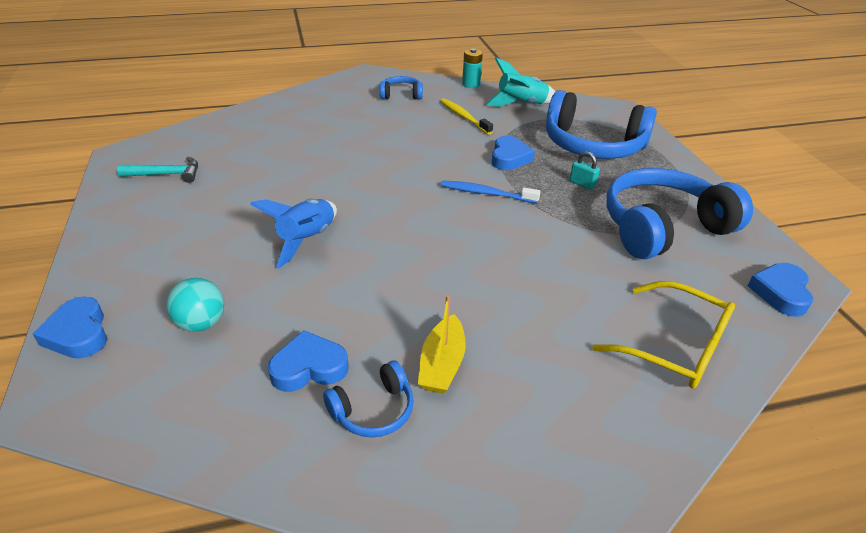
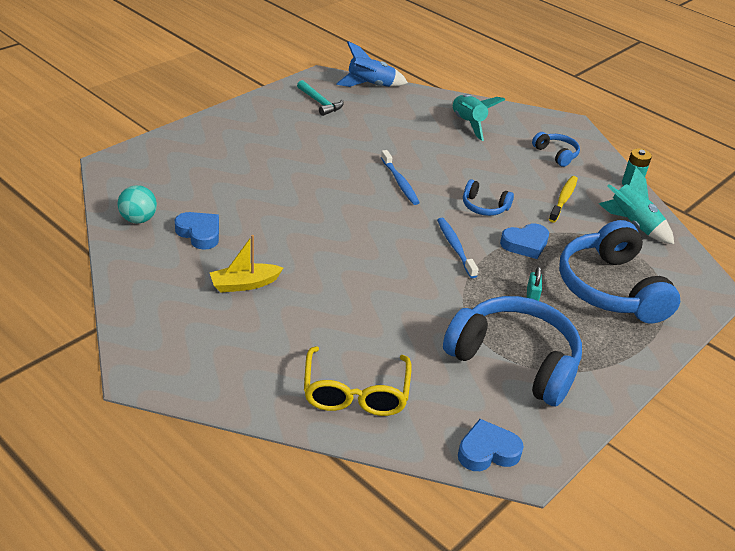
camera: 55 degrees right, 0 degrees up
blue heart [33,297,107,359] -> none
turquoise ball [166,278,224,332] -> turquoise ball moved to [118,185,157,224]
blue rocket [250,199,337,269] -> blue rocket moved to [336,41,408,87]
blue headphones [323,360,414,438] -> blue headphones moved to [463,179,514,216]
none -> blue toothbrush [381,150,420,205]
none -> turquoise rocket [452,94,505,141]

